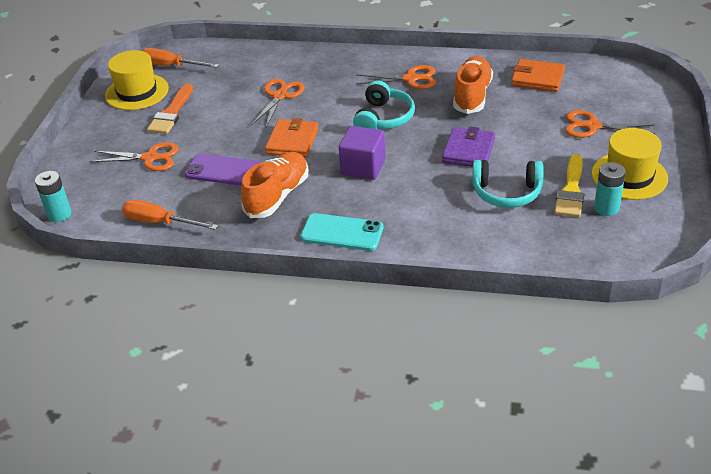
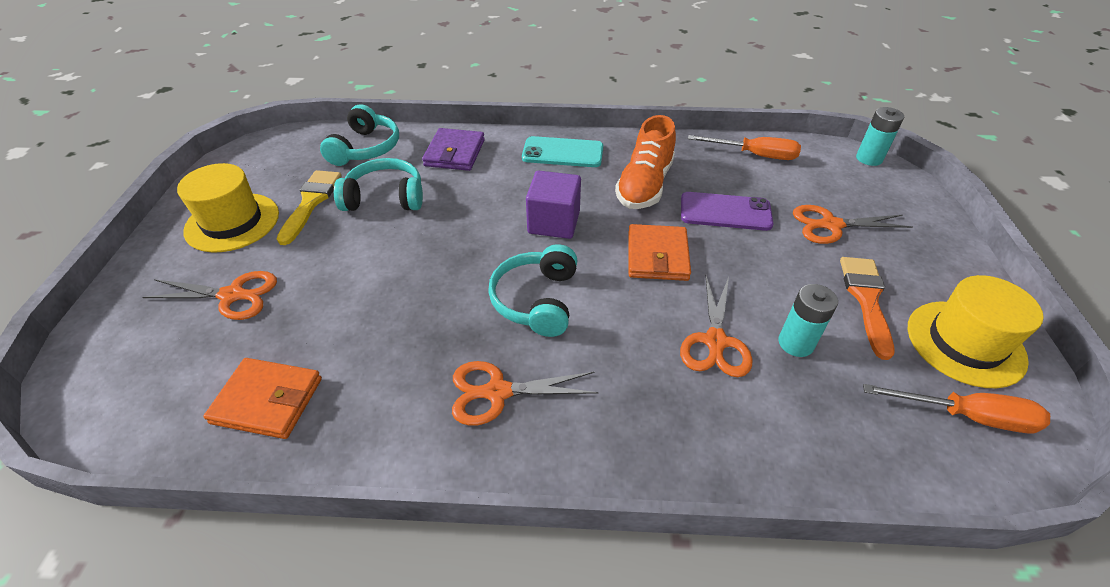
camera: 170 degrees right, 5 degrees up
purple wallet [442,127,495,167] -> purple wallet moved to [422,128,485,171]
orange shoe [453,56,493,114] -> none
turquoise battery [594,162,626,216] -> turquoise battery moved to [778,284,838,357]
none -> turquoise headphones [320,104,399,166]

